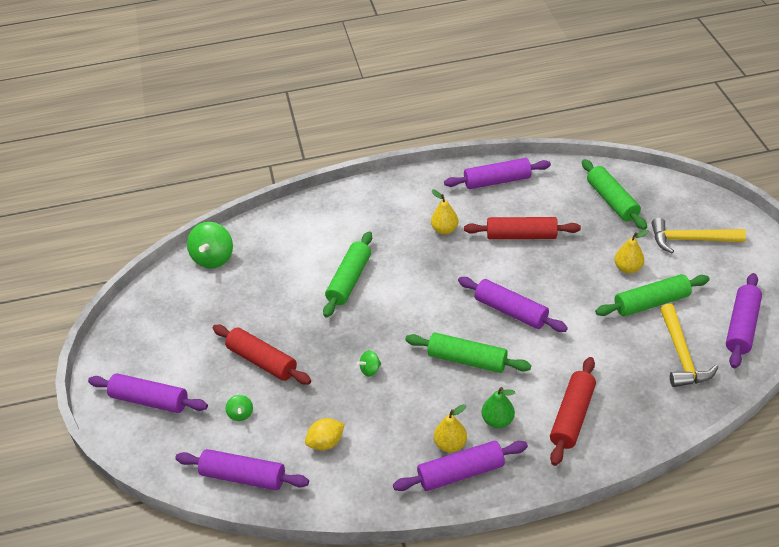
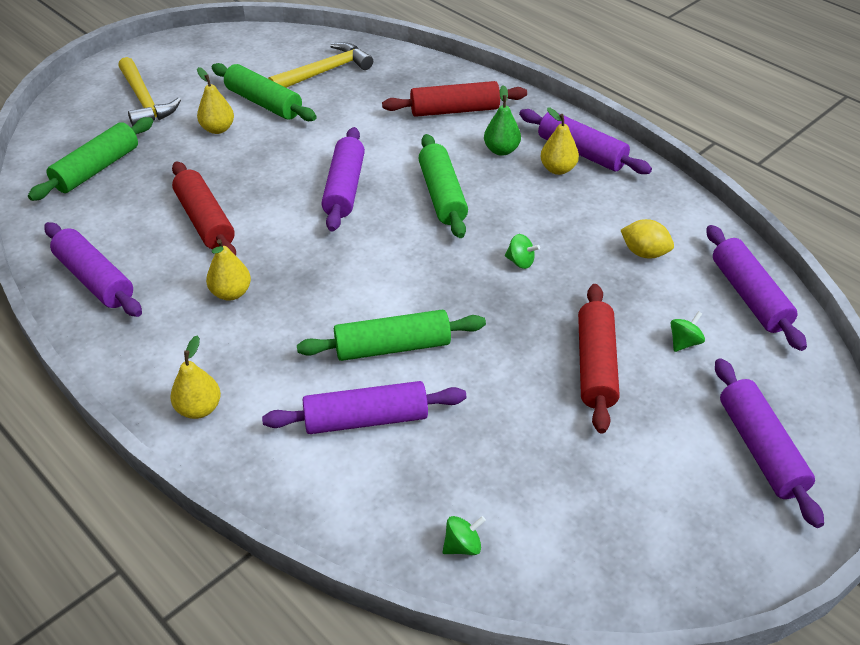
camera: 125 degrees left, 0 degrees up
green spinning top [187,222,233,269] -> green spinning top [443,516,486,555], size x0.50
purple rolling pin [726,273,762,368] -> purple rolling pin moved to [262,381,466,434]
none -> yellow pear [170,335,221,419]

